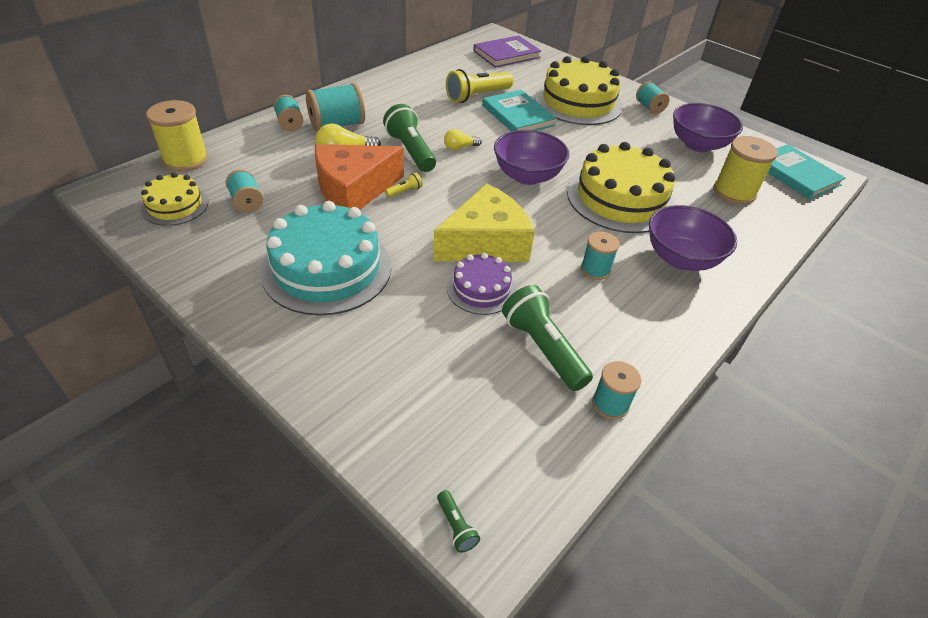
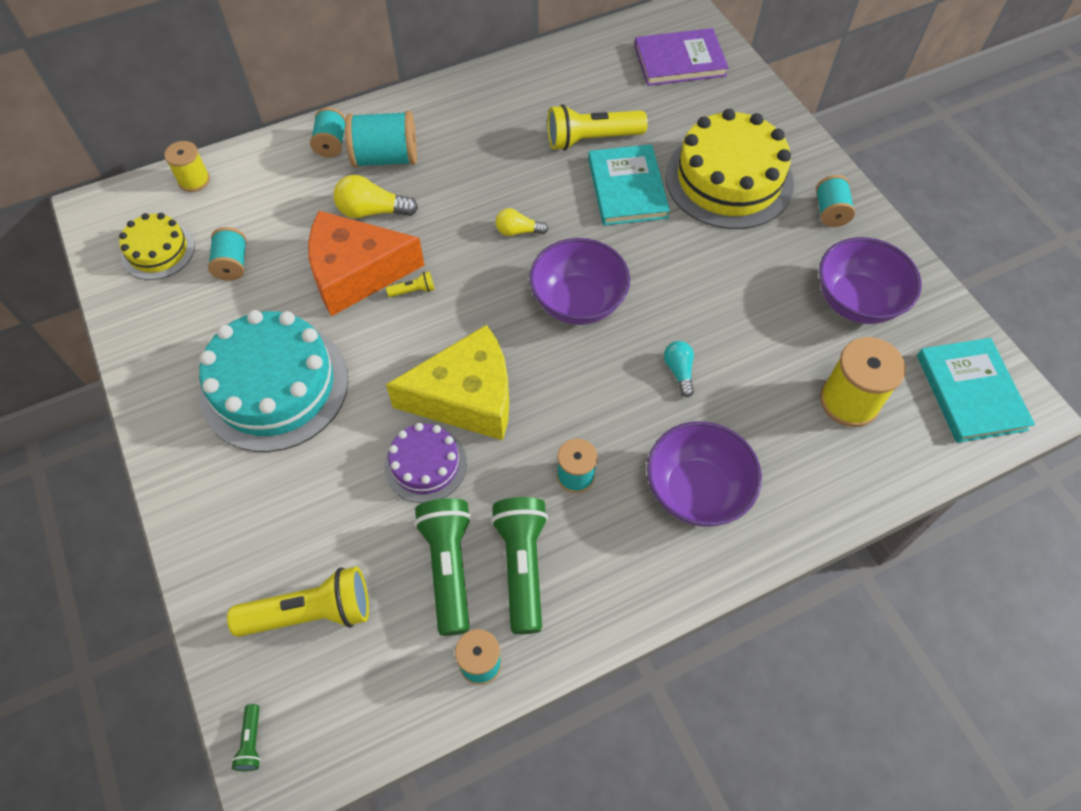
camera: 25 degrees right, 15 degrees up
yellow spool [146,100,208,172] -> yellow spool [164,141,210,192], size x0.61
green flashlight [383,104,436,172] -> green flashlight moved to [491,497,548,634]
yellow cake [567,142,676,233] -> turquoise light bulb [664,341,694,397]
none -> yellow flashlight [227,566,369,637]

